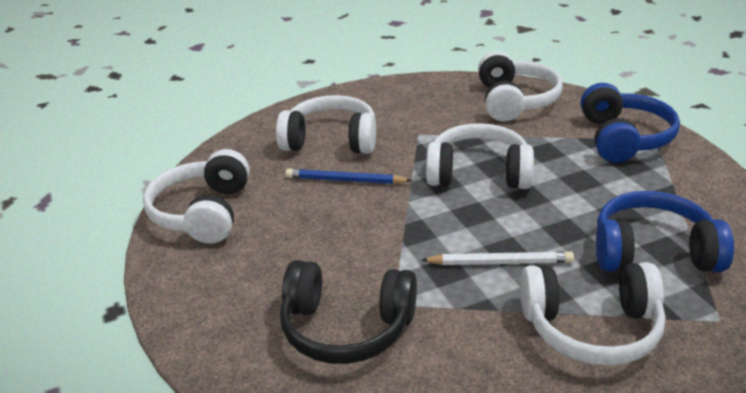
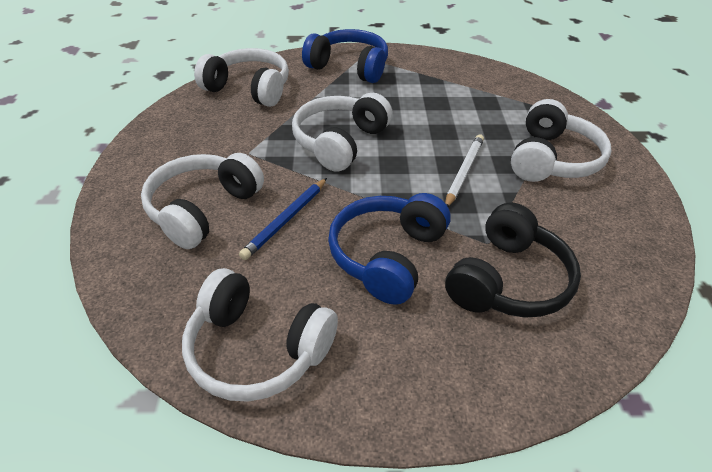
camera: 70 degrees left, 10 degrees up
blue headphones [596,191,734,272] -> blue headphones moved to [328,193,451,305]

